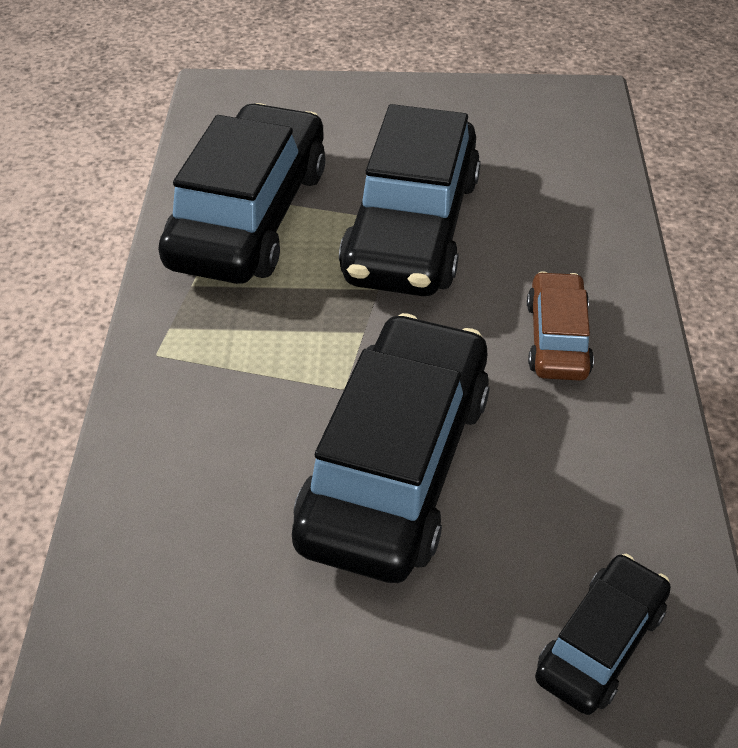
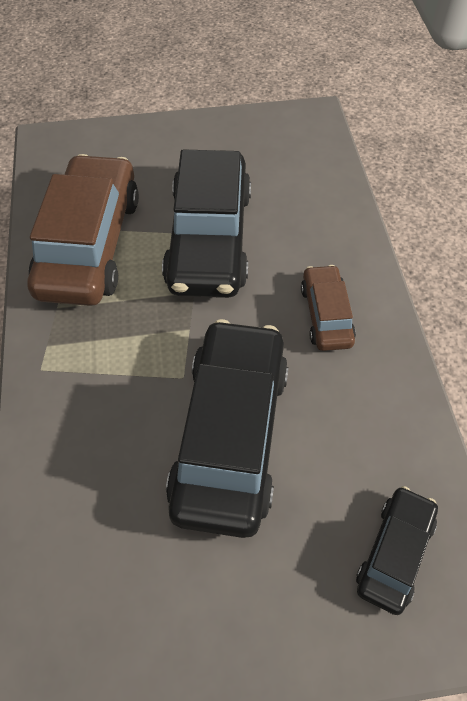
camera: 10 degrees left, 10 degrees up
black car [158,103,325,284] -> brown car [27,154,139,306]

